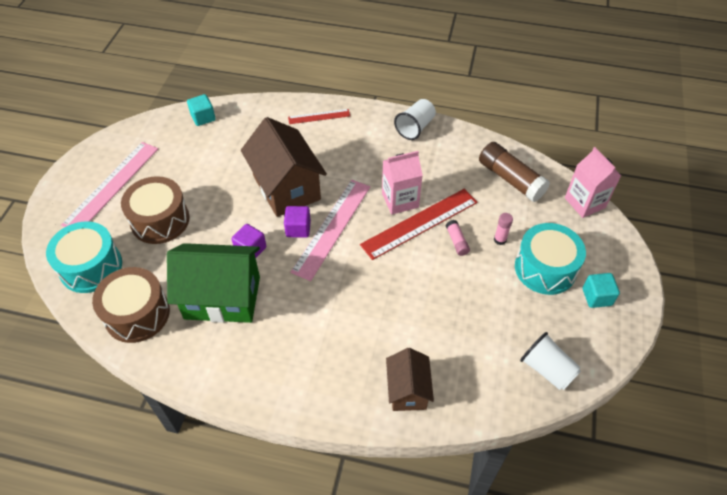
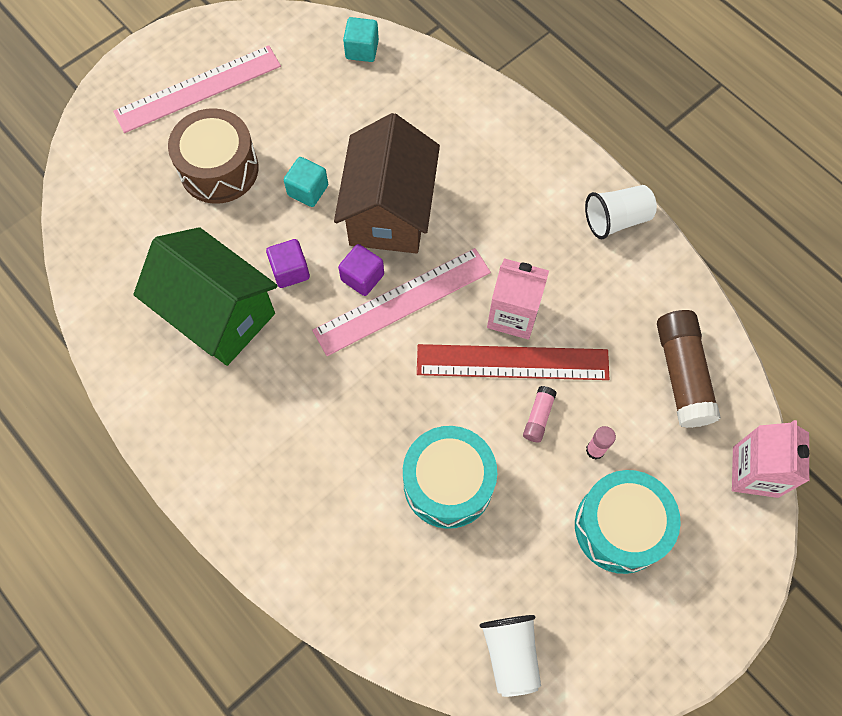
camera: 35 degrees right, 15 degrees up
turquoise drum [46,221,122,293] -> turquoise drum moved to [403,426,497,529]
brown drum [92,267,170,343] -> none
red ruler [288,109,350,124] -> none
brown house [386,348,434,411] -> none
turquoise cube [583,273,620,308] -> turquoise cube moved to [284,157,328,207]

